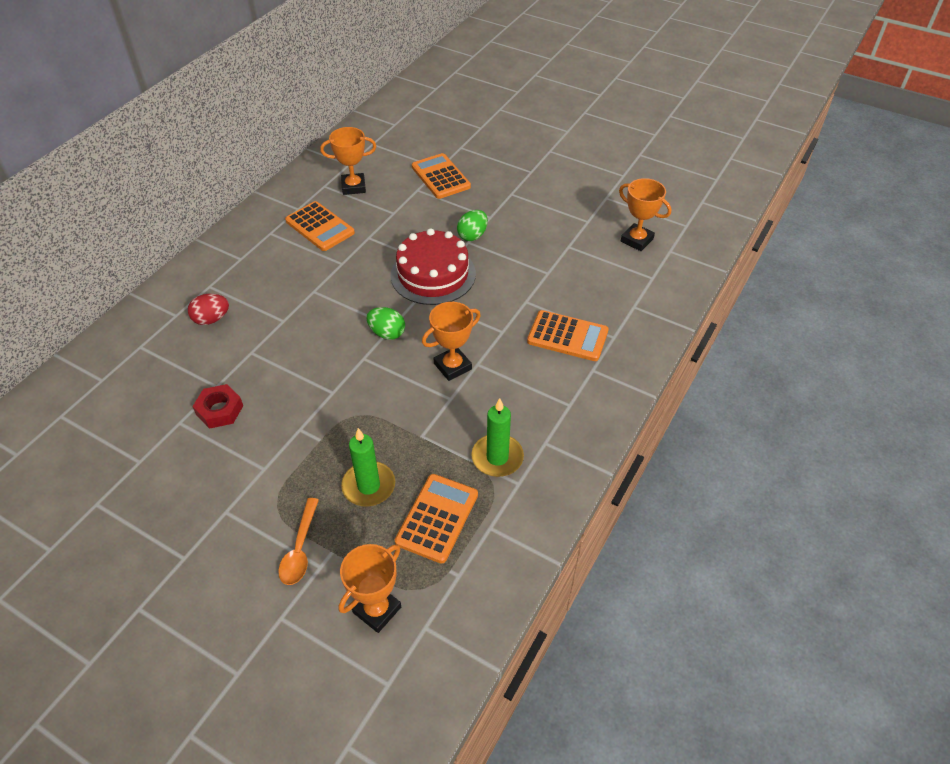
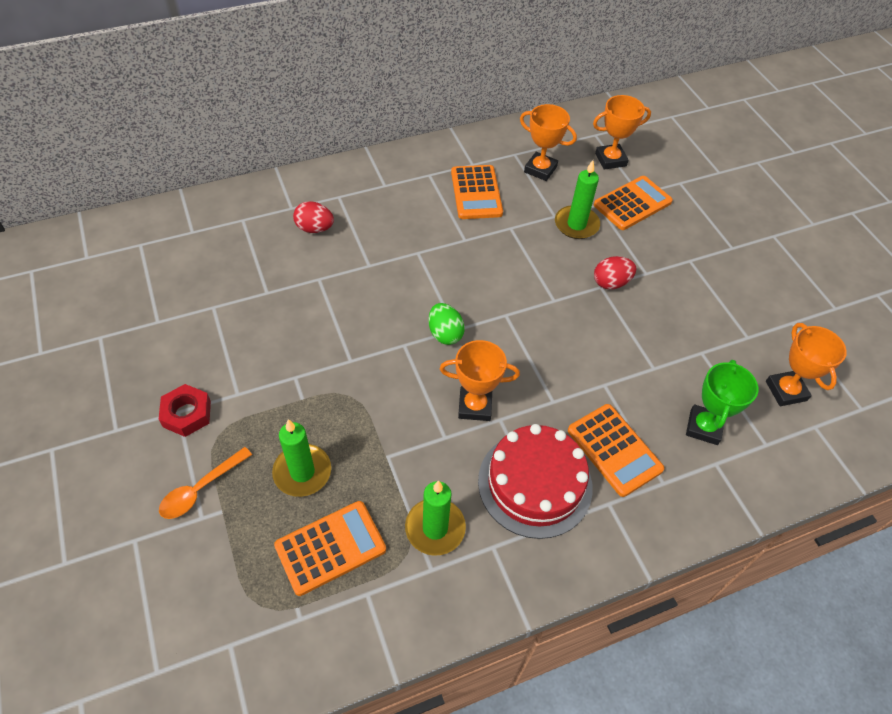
camera: 35 degrees right, 5 degrees up
red nut [192,384,243,429] -> red nut moved to [159,384,211,437]
orange trophy [339,544,401,633] -> orange trophy moved to [593,95,651,170]
red cake [390,228,476,305] -> red cake moved to [478,424,593,539]
orange calculator [412,153,471,199] -> orange calculator turned 45 degrees clockwise [594,176,673,230]
green egg [457,210,488,241] -> red egg [594,256,636,290]
none -> green candle [555,160,600,239]
none -> green trophy [686,360,758,445]

